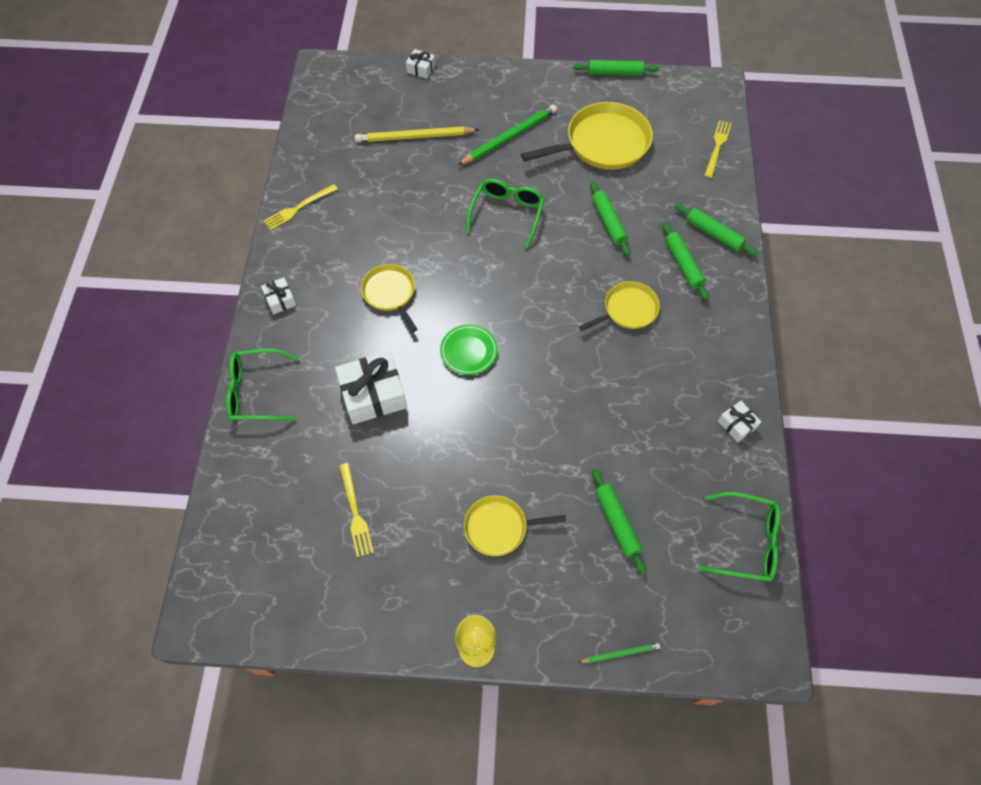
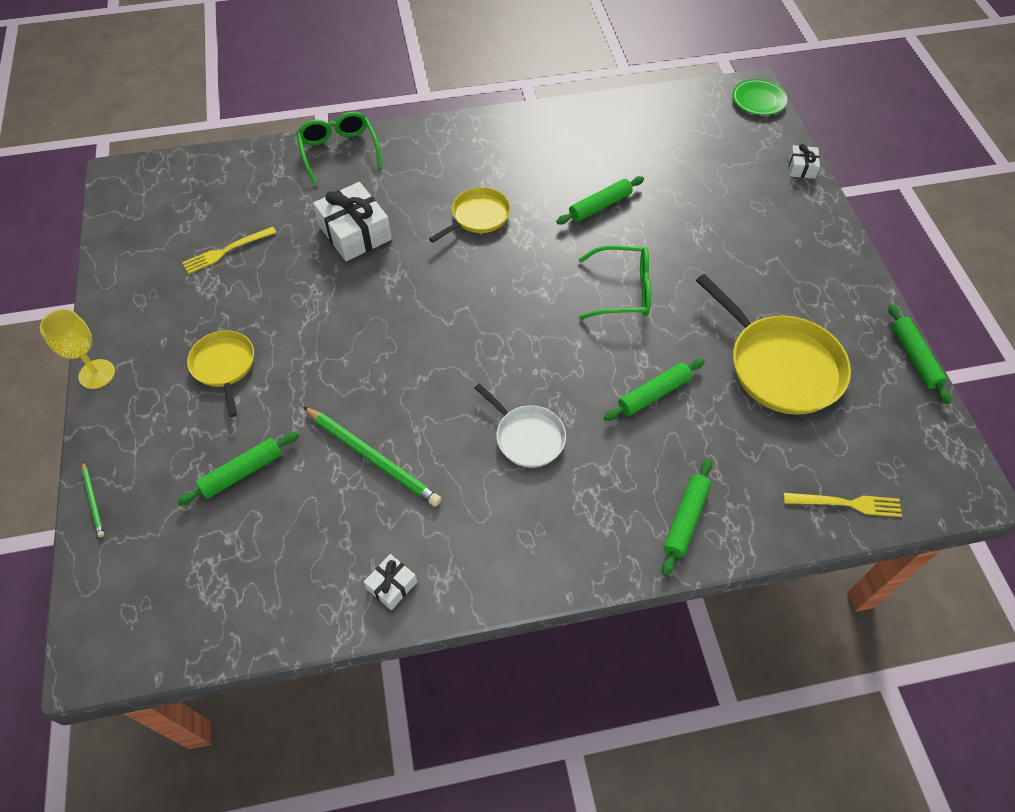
camera: 75 degrees right, 5 degrees down
white gift [261,277,296,315] -> none
yellow fork [263,184,338,230] -> none
yellow pencil [355,126,479,142] -> none
green plate [440,324,498,375] -> green plate moved to [732,79,787,115]
green pencil [458,105,557,165] -> green pencil moved to [303,406,442,507]
yellow pan [579,281,660,331] -> white pan [474,383,566,467]
green rolling pin [662,222,709,300] -> green rolling pin moved to [556,176,644,225]
green glasses [698,492,781,582] -> none

